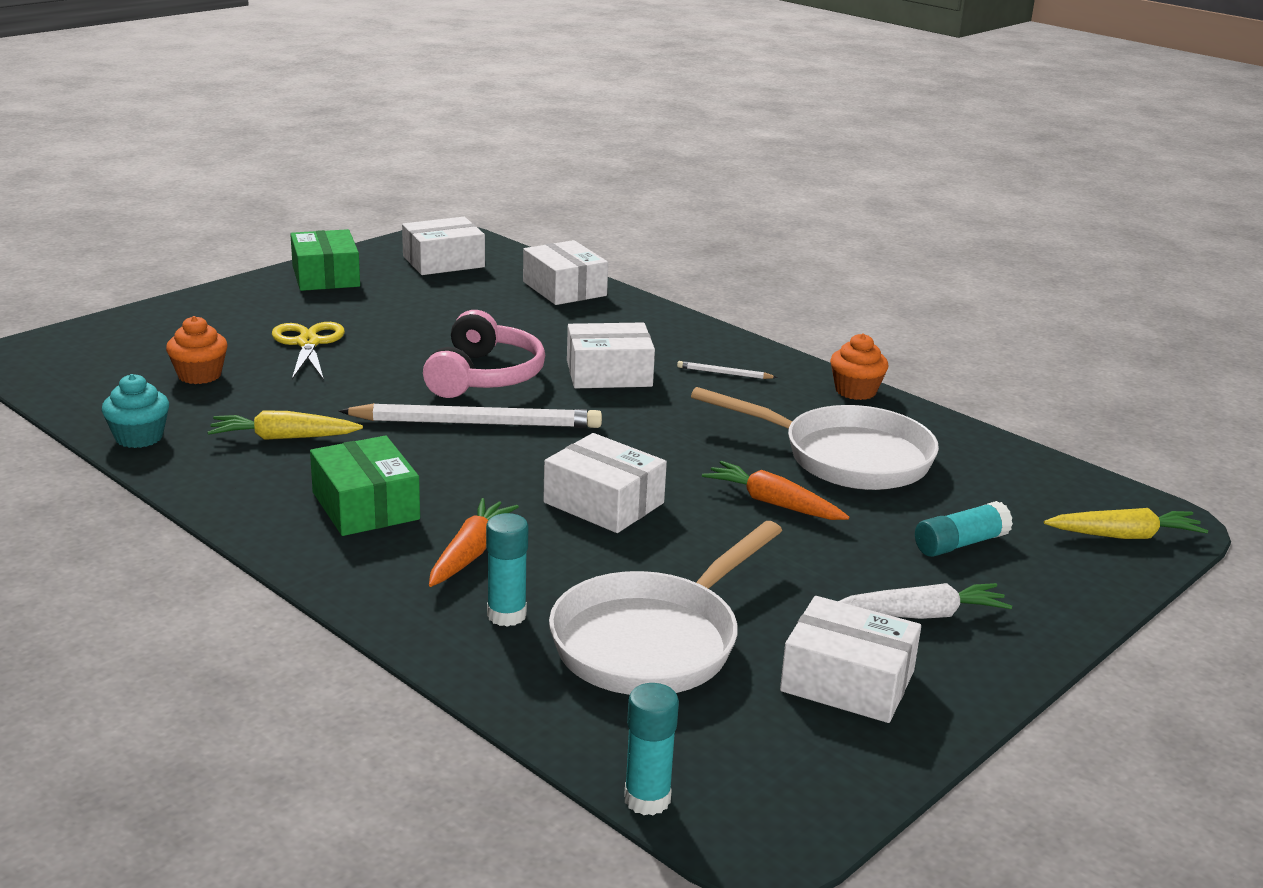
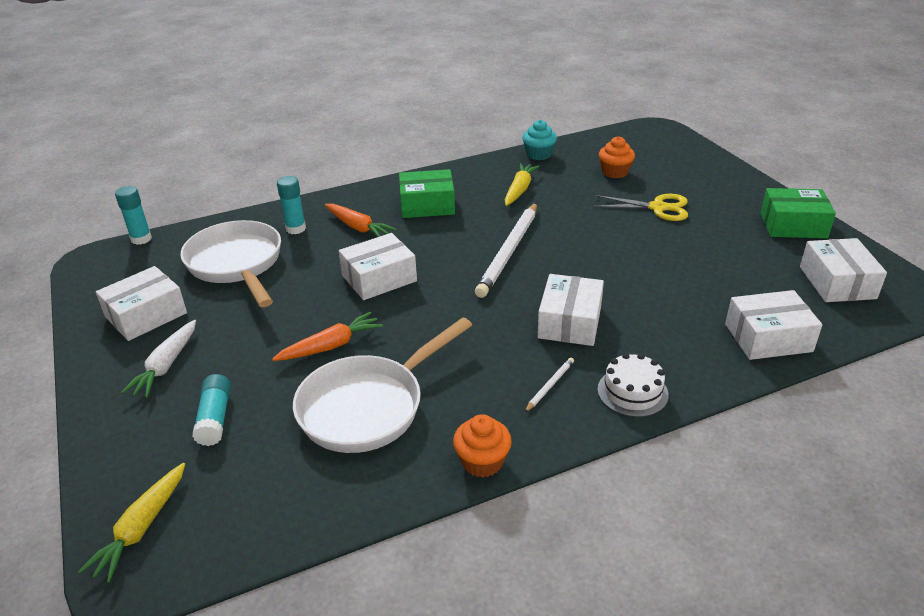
camera: 115 degrees right, 10 degrees up
pink headphones [423,310,545,398] -> none
none -> white cake [598,353,669,417]

